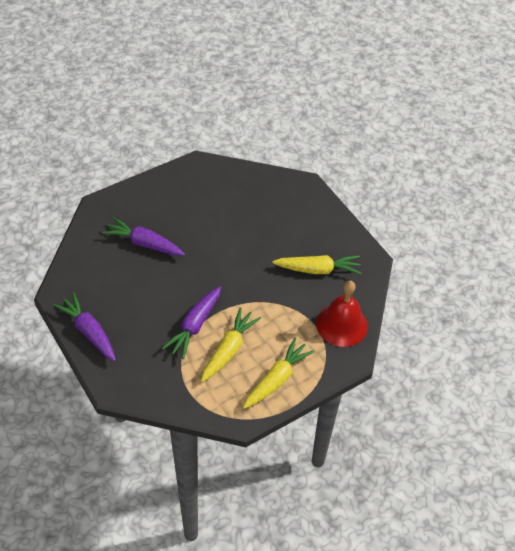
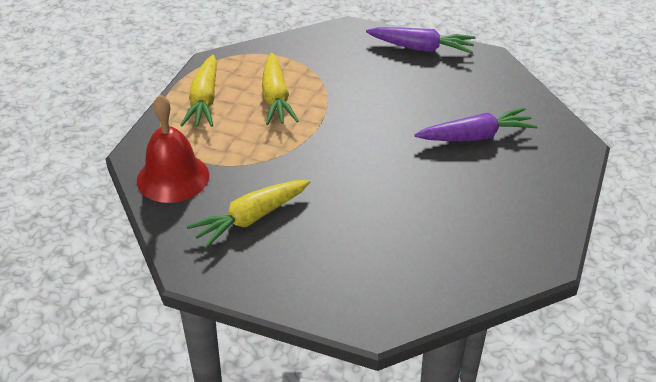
camera: 145 degrees right, 10 degrees down
purple carrot [162,286,221,359] -> none

